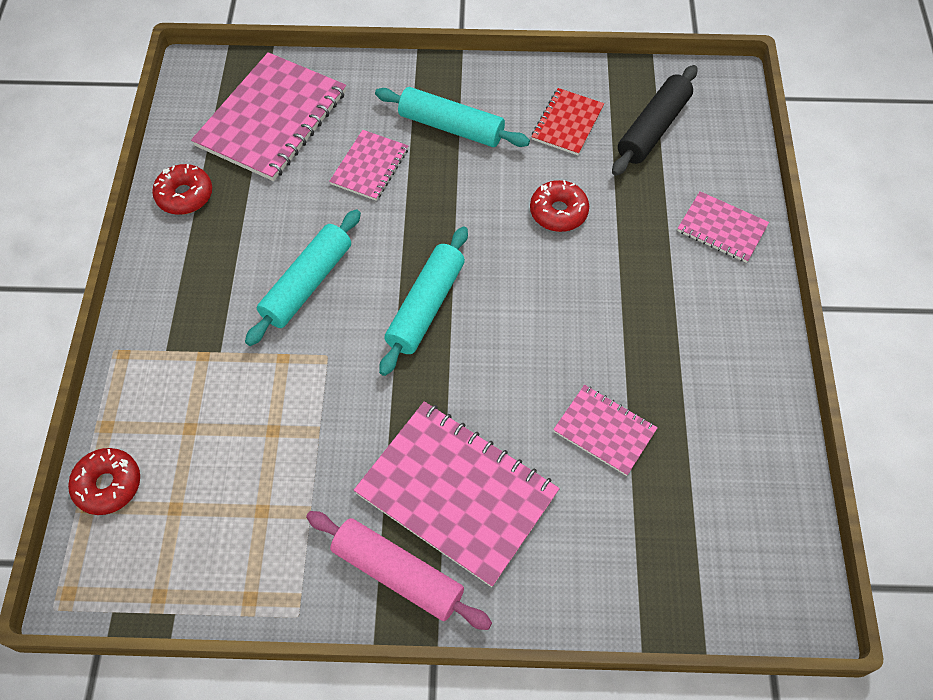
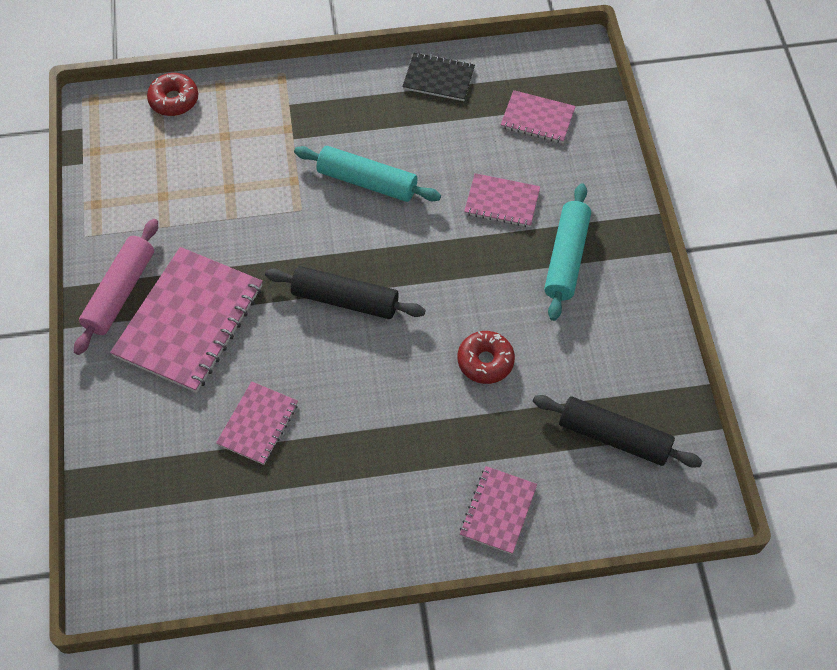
camera: 80 degrees right, 0 degrees up
red donut [152,164,212,215] -> black notebook [402,52,475,101]
pink notebook [191,52,346,181] -> pink notebook [501,90,576,143], size x0.53
turquoise rolling pin [379,226,468,376] -> none
red notebook [531,88,604,155] -> none
none -> black rolling pin [265,266,426,319]

